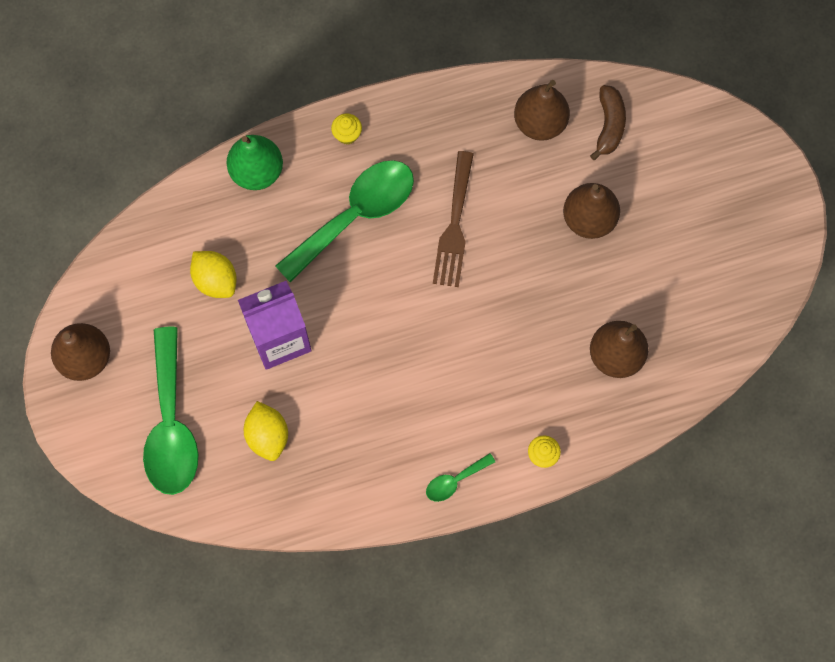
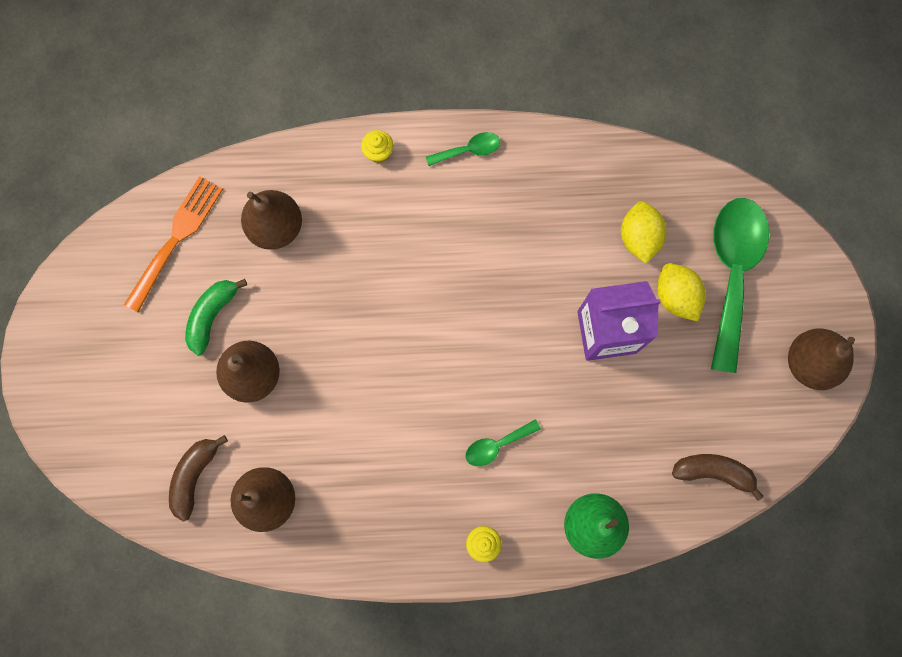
camera: 165 degrees left, 5 degrees up
yellow lemon [190,251,237,298] -> yellow lemon moved to [657,263,706,321]
green spoon [275,160,414,283] -> green spoon [465,419,541,466], size x0.44
brown fork [433,151,474,287] -> none
none -> orange fork [124,176,223,312]
none -> green banana [185,279,247,356]
none -> brown banana [672,454,764,501]

